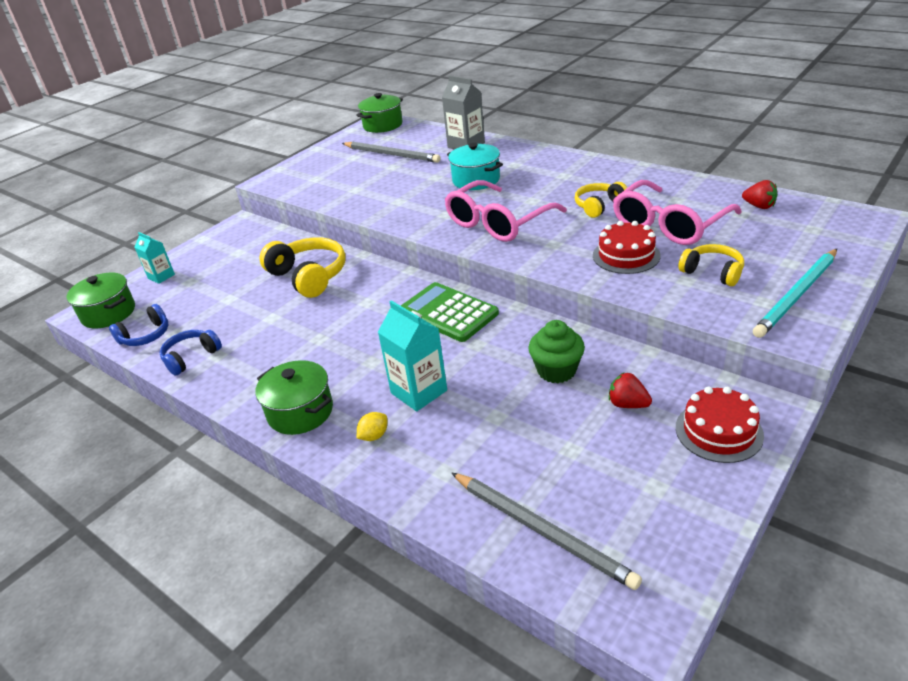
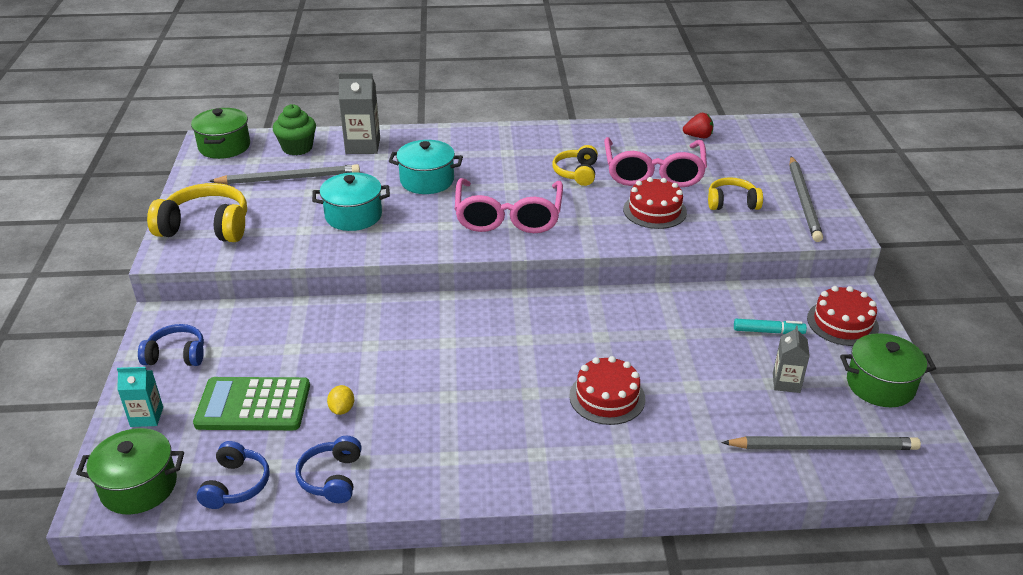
camera: 45 degrees left, 0 degrees up
green pot [255,360,333,435] -> green pot moved to [840,333,936,407]
yellow headphones [259,237,346,298] -> yellow headphones moved to [147,183,247,242]
yellow lemon [357,412,387,441] -> yellow lemon moved to [327,385,354,415]
turquoise carton [378,300,447,411] -> red cake [569,356,645,425]
green calculator [401,282,499,342] -> green calculator moved to [193,377,310,430]
green cupcake [528,320,585,383] -> green cupcake moved to [273,104,316,155]
red strawberry [609,373,652,408] -> turquoise marker [734,319,807,334]
turquoise pencil [753,249,837,338] -> grey pencil [790,156,823,242]
none -> blue headphones [138,324,204,366]
none -> turquoise pot [312,172,390,231]
none -> grey carton [773,326,810,393]

